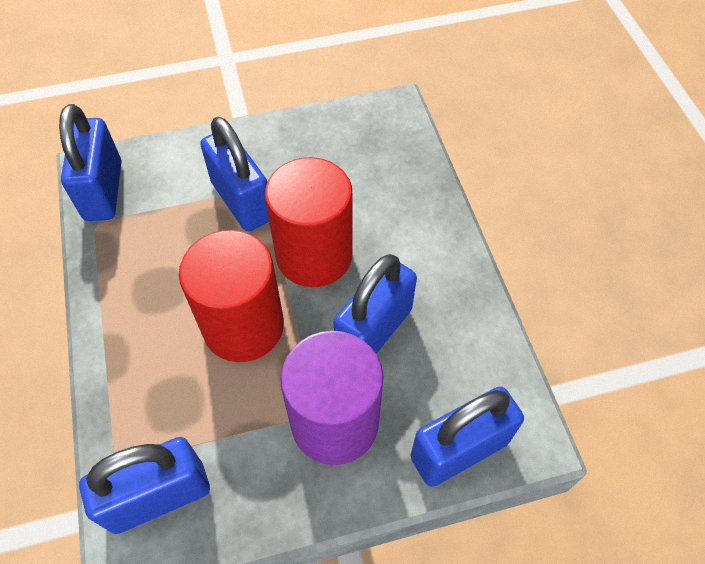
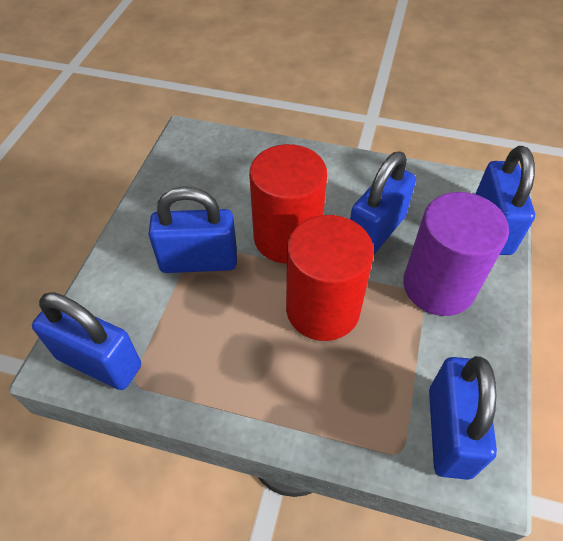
camera: 60 degrees left, 5 degrees down
blue padlock [333,254,417,354] -> blue padlock turned 60 degrees clockwise [350,151,416,254]

